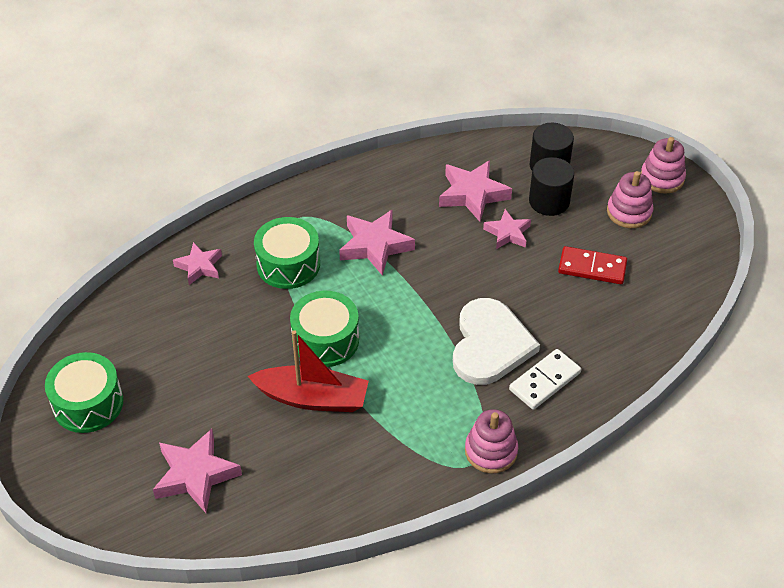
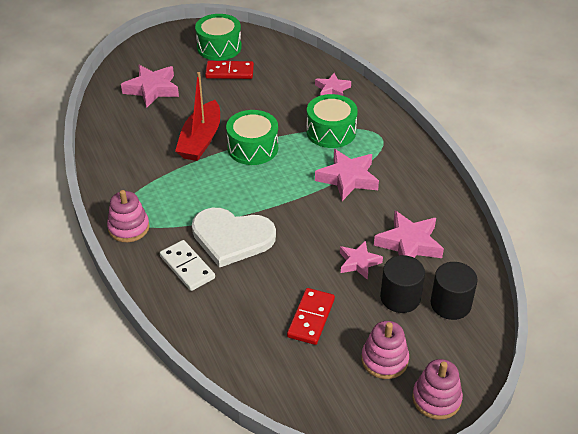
camera: 95 degrees right, 5 degrees down
none -> red domino [205,61,254,79]

